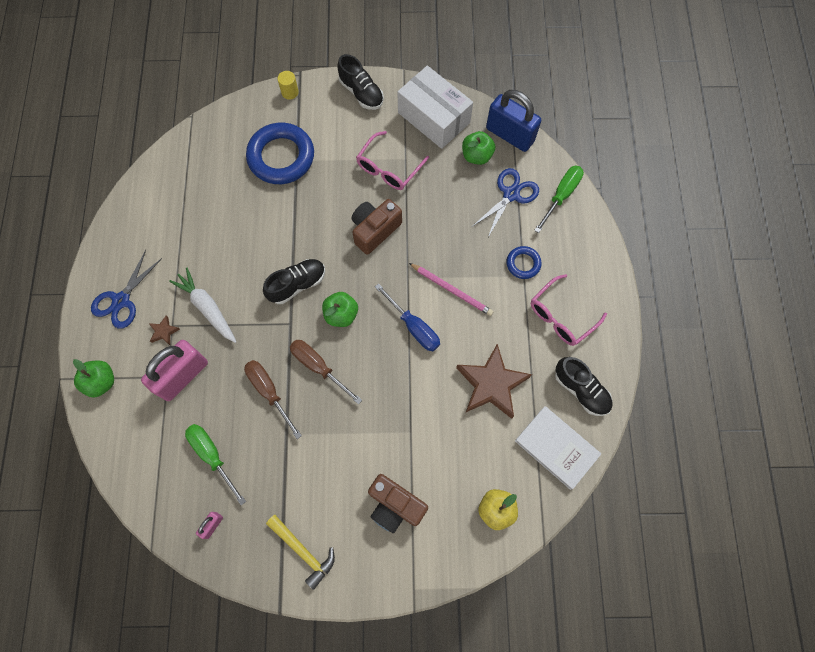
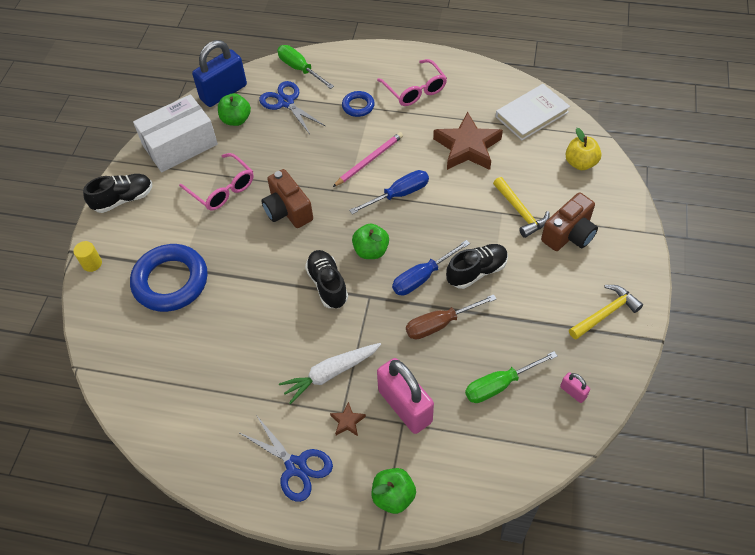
camera: 75 degrees left, 15 degrees down
brown screwdriver [290,340,362,405] -> blue screwdriver [392,240,470,296]
black shoe [555,357,612,416] -> black shoe moved to [446,244,508,289]
none -> yellow hammer [493,177,550,238]

